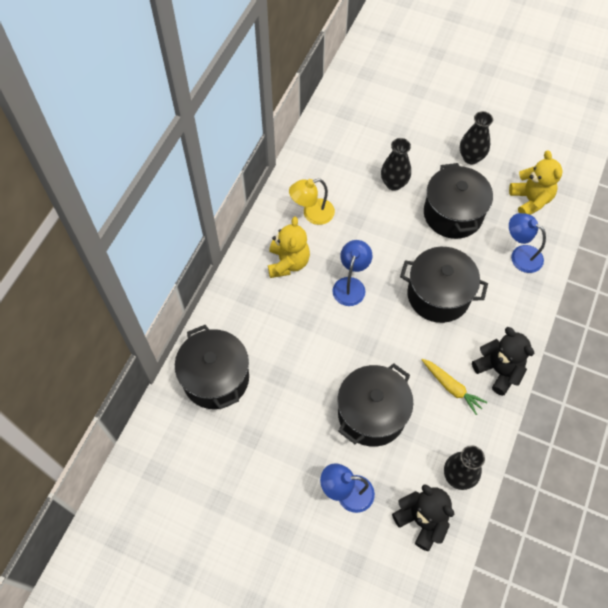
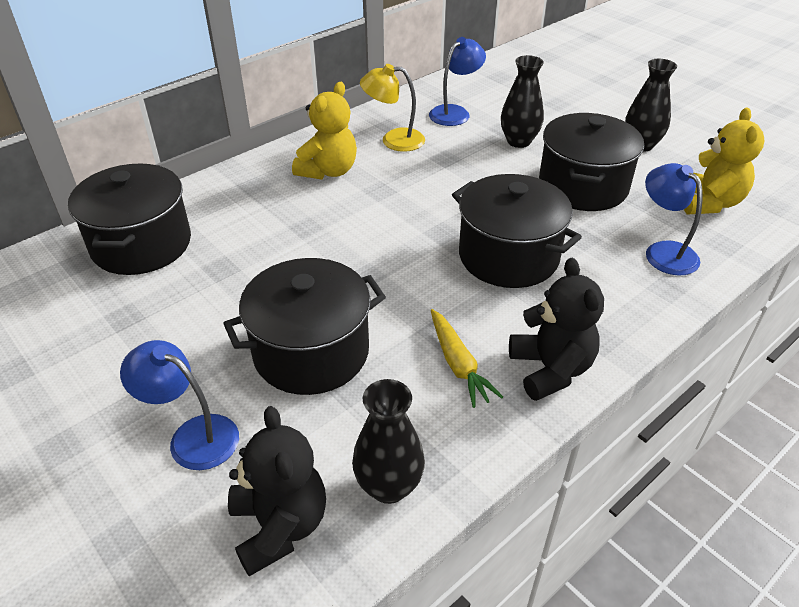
camera: 25 degrees right, 20 degrees down
blue lamp [332,240,372,306] -> blue lamp moved to [429,37,486,126]

